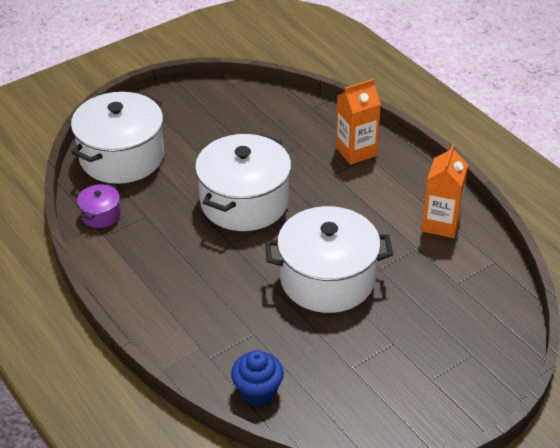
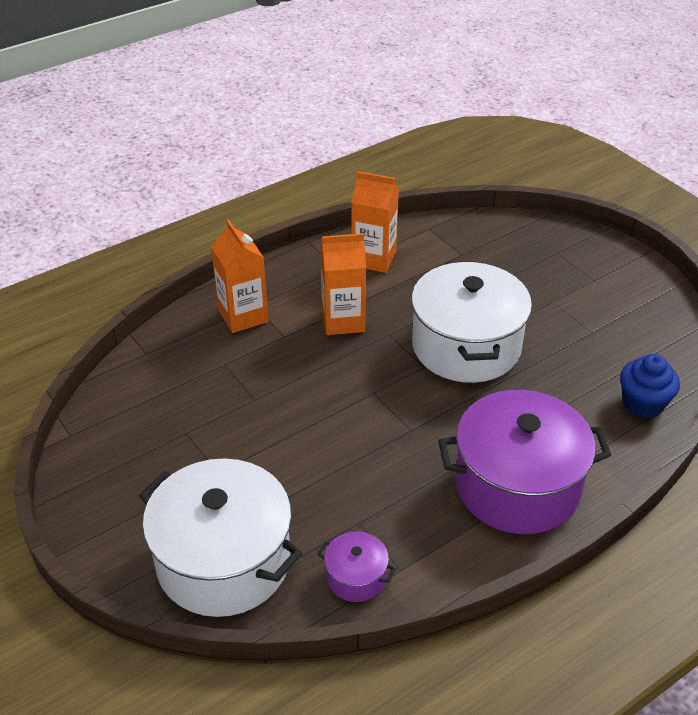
camera: 90 degrees left, 0 degrees up
white pot [195,134,291,231] -> none
none -> orange carton [320,233,366,335]
none -> purple pot [438,390,611,534]

